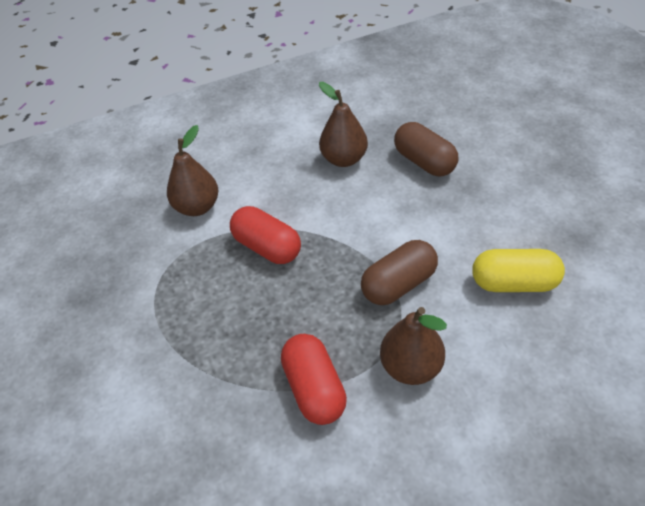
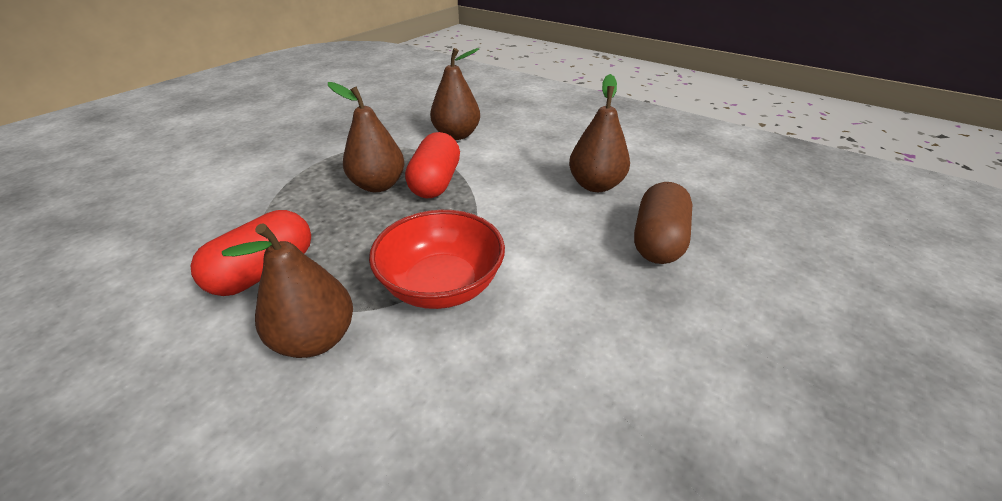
camera: 55 degrees right, 10 degrees down
brown capsule [361,240,438,305] -> red bowl [369,210,505,309]
yellow capsule [472,249,565,292] -> none
none -> brown pear [328,82,404,192]

